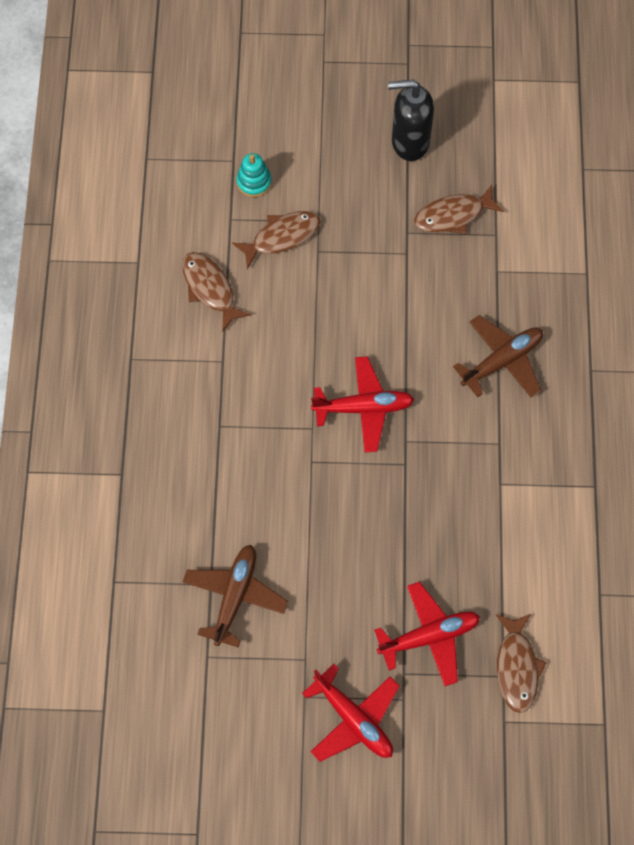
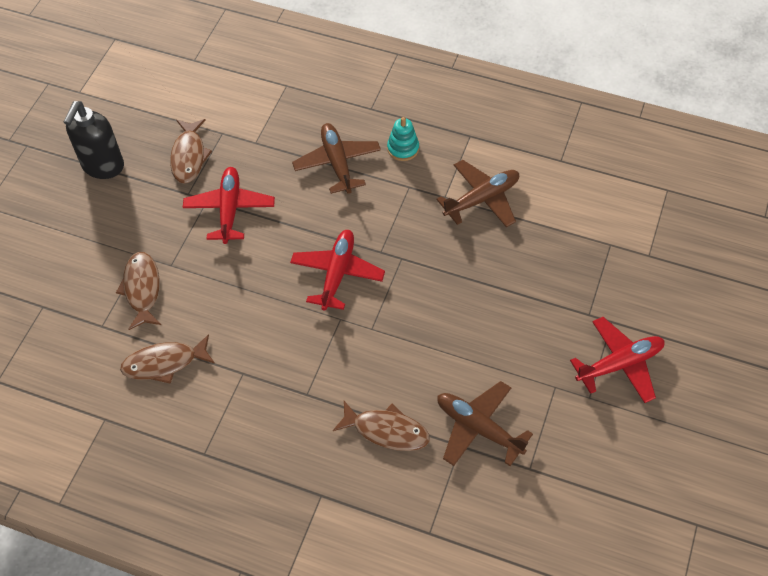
camera: 70 degrees left, 10 degrees down
turquoise stacking toy [236,153,272,197] -> turquoise stacking toy moved to [387,117,419,161]
red plane [374,582,480,686] -> red plane moved to [183,167,275,244]
brown fish [495,614,547,713] -> brown fish moved to [333,401,430,451]
none -> brown plane [436,160,519,227]

